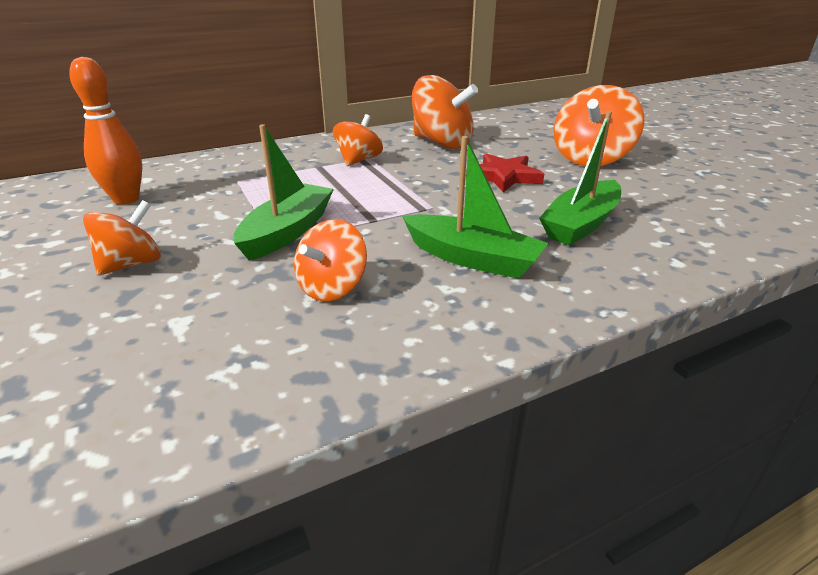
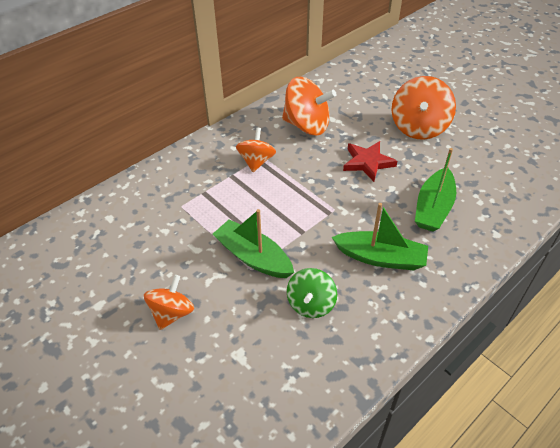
camera: 15 degrees left, 15 degrees up
orange bowling pin [69,57,142,205] -> none
green boat [234,124,334,261] -> green boat turned 60 degrees counterclockwise [213,209,294,278]
orange spinning top [294,219,367,301] -> green spinning top [287,268,337,318]

